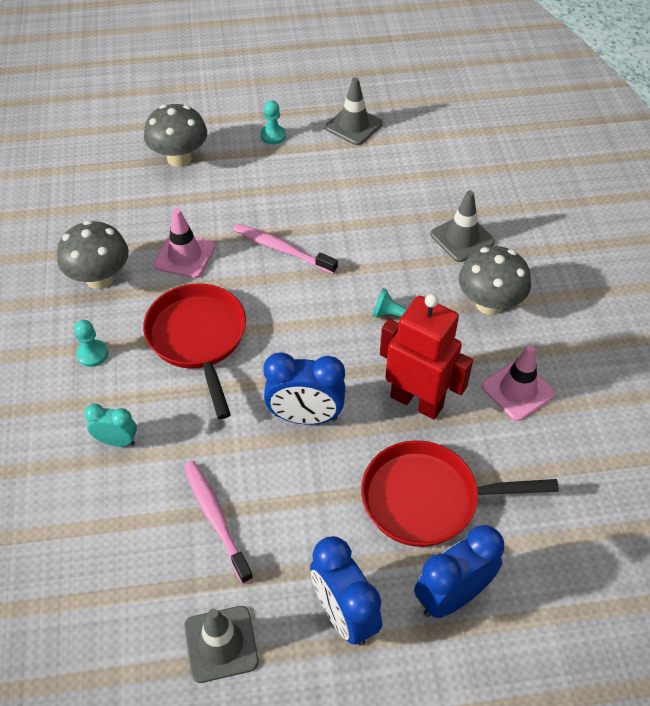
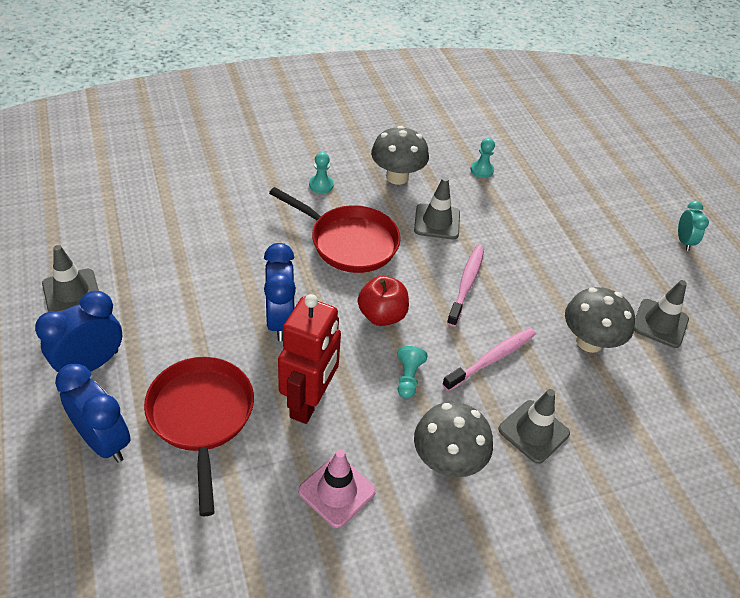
camera: 75 degrees right, 5 degrees down
turquoise clock [84,404,137,447] -> turquoise clock moved to [678,201,709,251]
red pan [143,283,246,419] -> red pan turned 60 degrees clockwise [269,187,401,273]
grey mushroom [144,104,207,167] -> grey mushroom moved to [565,287,635,353]
pink traffic cone [154,208,215,278] -> grey traffic cone [414,177,460,240]
pink toothbrush [184,461,253,584] -> pink toothbrush moved to [442,328,536,391]
turquoise pawn [260,101,286,145] -> turquoise pawn moved to [470,138,495,178]
none -> red apple [358,276,409,326]

